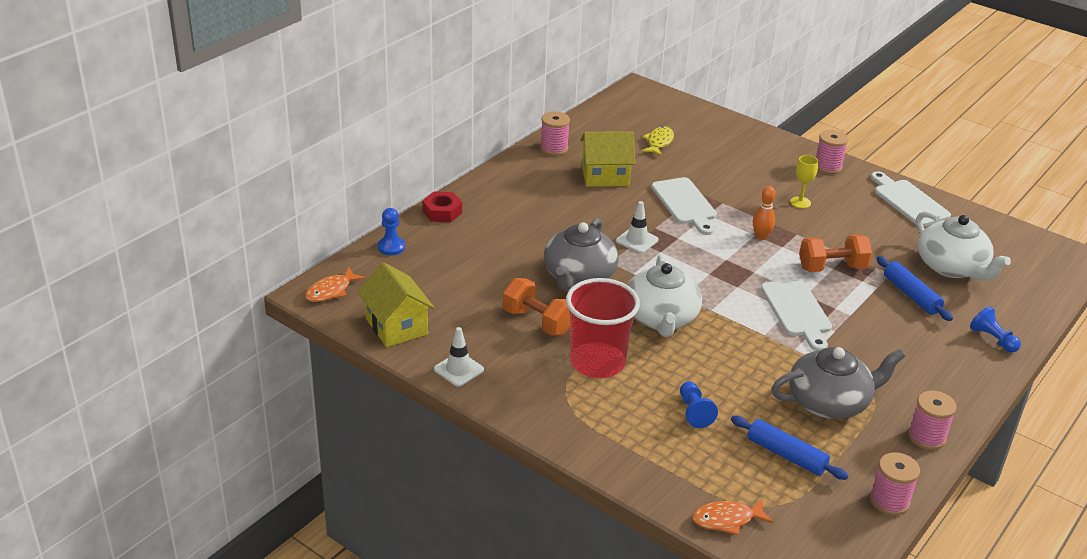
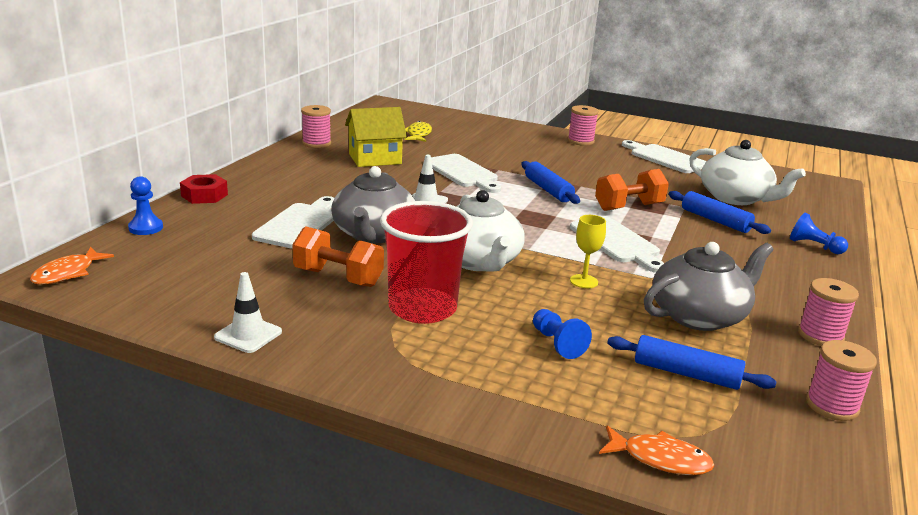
camera: 15 degrees left, 10 degrees down
yellow house [357,262,435,347] -> none
orange fish [692,499,773,535] -> orange fish turned 135 degrees counterclockwise [599,425,714,475]
orange bowling pin [753,186,775,240] -> blue rolling pin [521,161,580,204]
yellow goblet [790,155,818,208] -> yellow goblet moved to [570,215,606,288]
none -> white cutting board [252,196,334,249]

